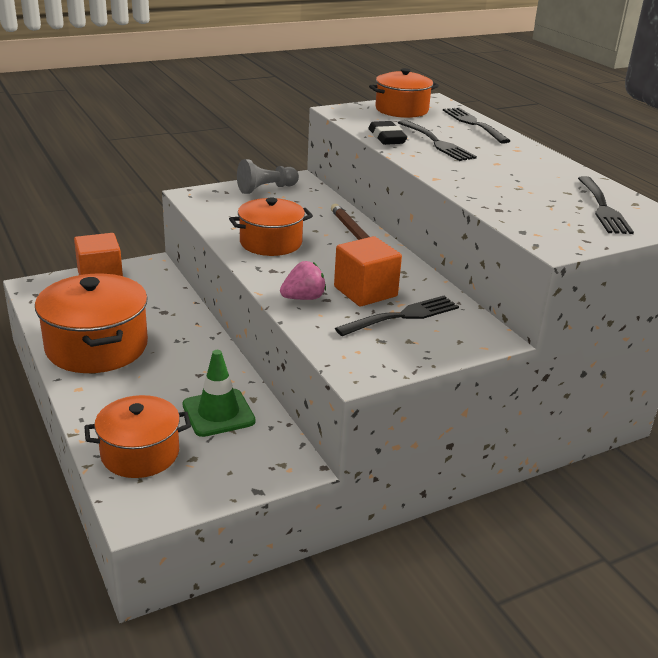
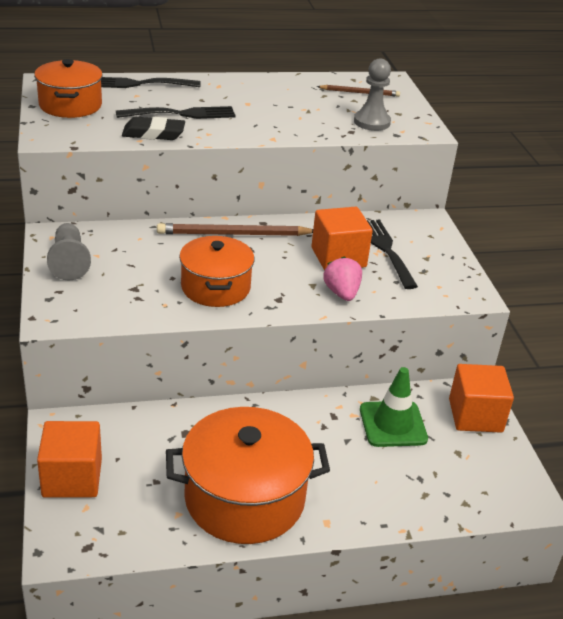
camera: 75 degrees left, 5 degrees up
orange pot [84,395,191,478] -> none
black fork [578,176,634,234] -> brown pencil [317,85,400,97]
none -> grey pawn [354,58,391,131]
none -> orange cube [449,364,514,433]

